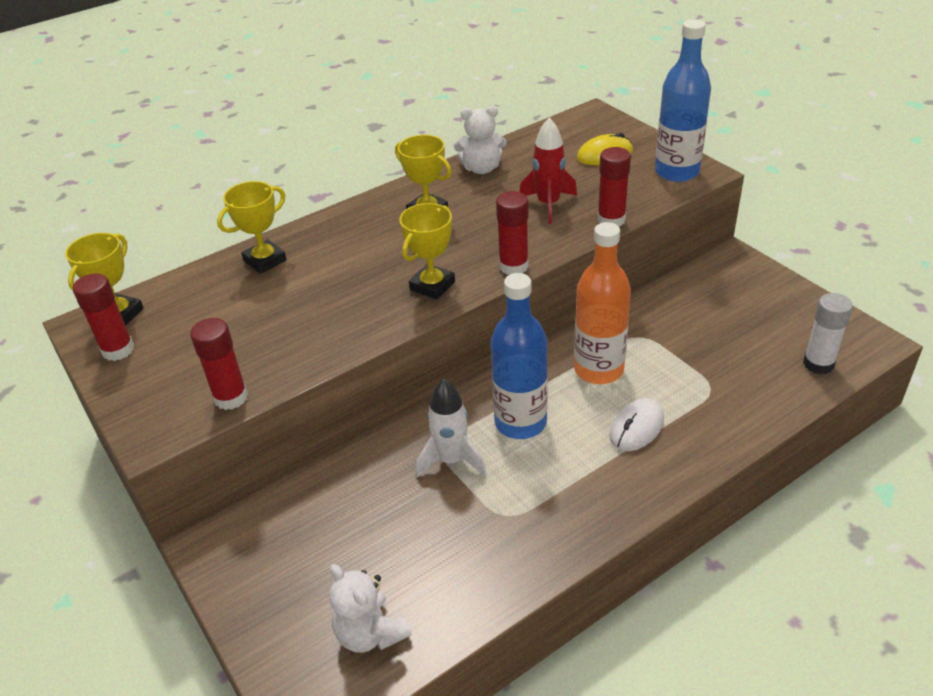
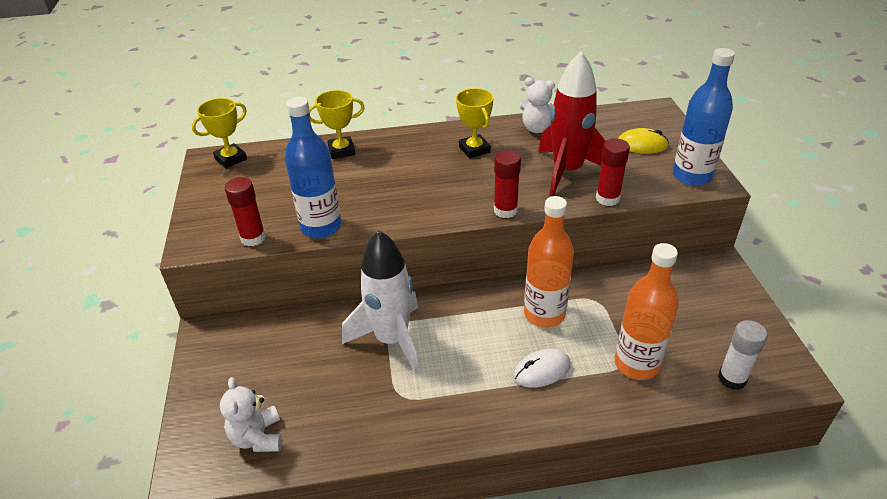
camera: 25 degrees right, 0 degrees up
red glue stick [73,273,134,361] -> none
yellow trophy [399,203,455,300] -> none
white rocket [416,379,487,478] -> white rocket [342,230,420,374], size x1.61
blue bottle [490,273,548,439] -> blue bottle moved to [285,97,341,239]
red rocket [519,118,577,224] -> red rocket [538,51,605,196], size x1.61
none -> orange bottle [615,243,679,380]

